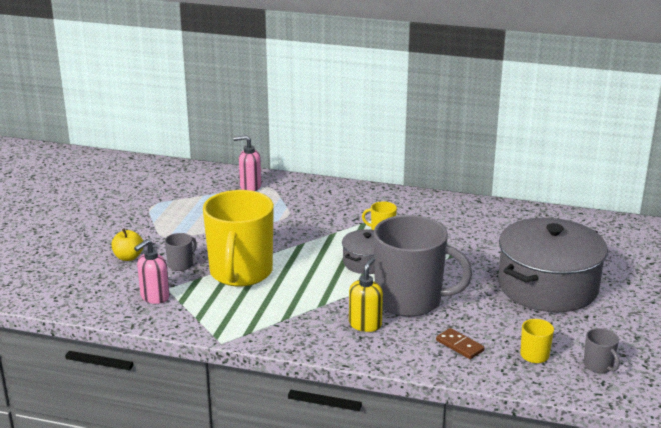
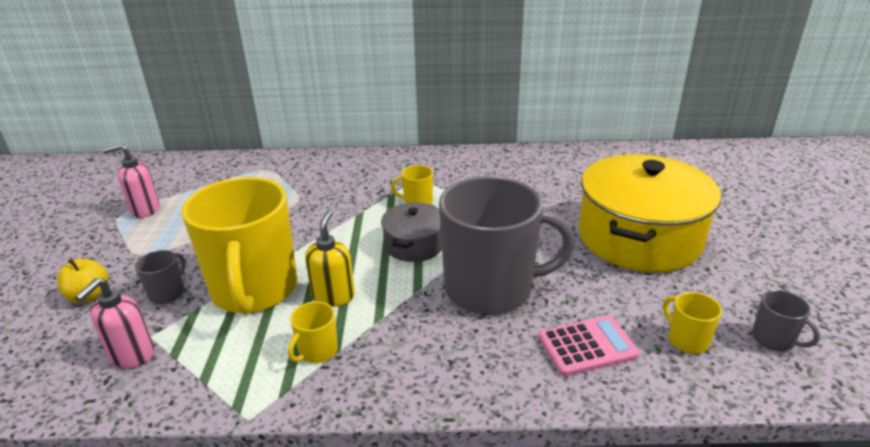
camera: 15 degrees left, 5 degrees up
pink soap dispenser [233,135,261,191] -> pink soap dispenser moved to [102,144,160,218]
yellow soap dispenser [349,257,383,332] -> yellow soap dispenser moved to [305,210,355,307]
brown domino [436,328,485,359] -> pink calculator [538,316,640,376]
grey pot [498,218,608,312] -> yellow pot [579,154,721,272]
none -> yellow mug [288,301,338,363]

